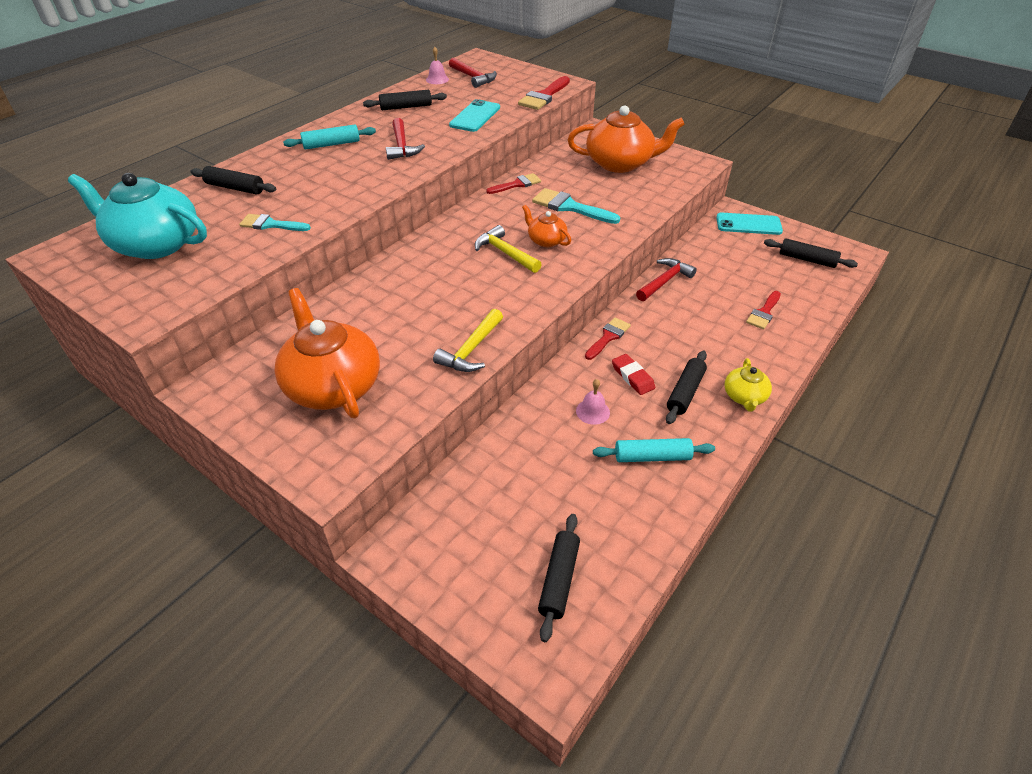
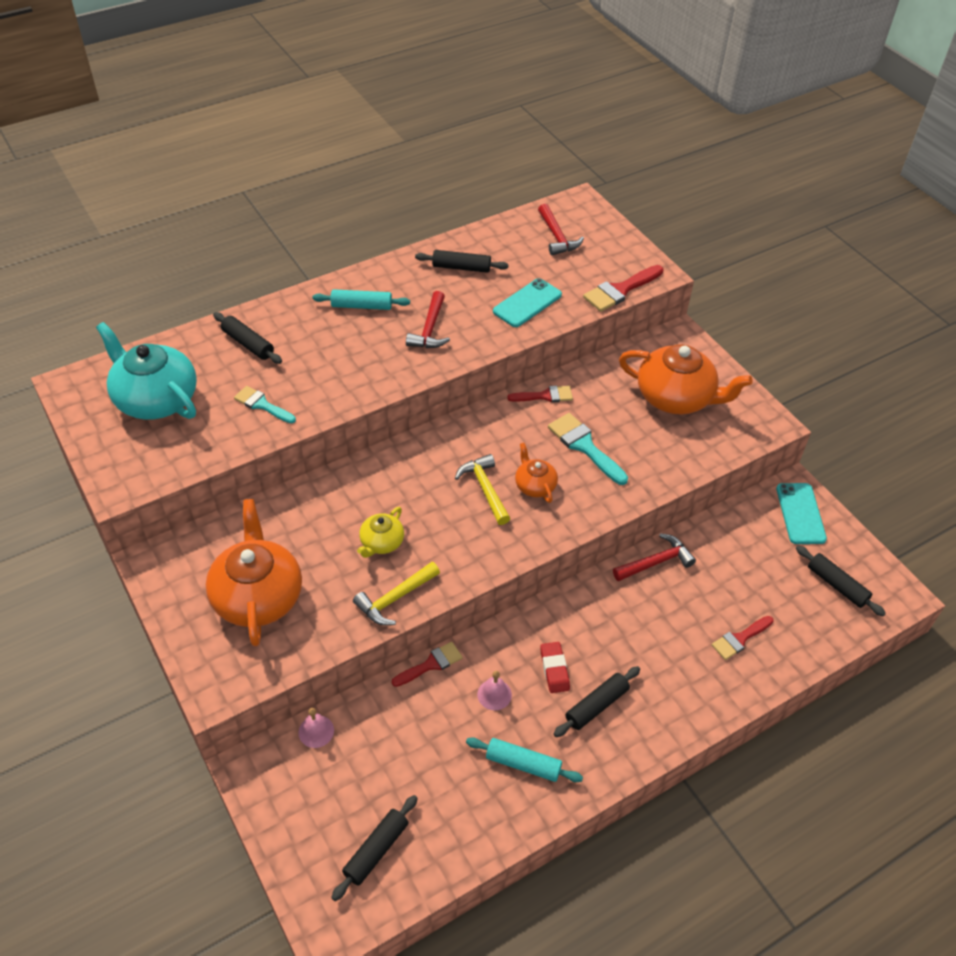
camera: 20 degrees right, 5 degrees up
pink bell [426,47,449,84] -> pink bell moved to [298,708,334,748]
red brush [585,317,631,360] -> red brush moved to [392,642,463,687]
turquoise phone [716,212,783,235] -> turquoise phone turned 60 degrees clockwise [776,483,827,544]
yellow teapot [724,358,772,412] -> yellow teapot moved to [357,507,404,558]

